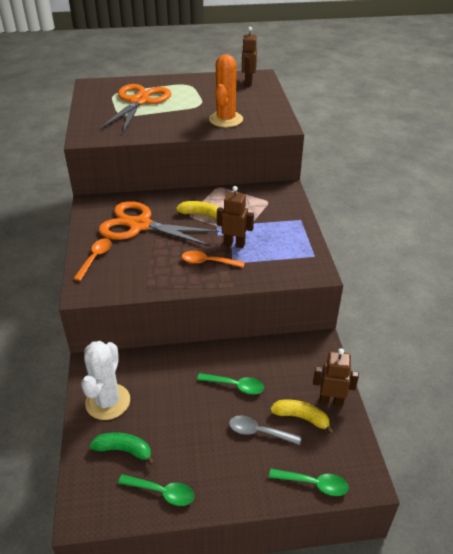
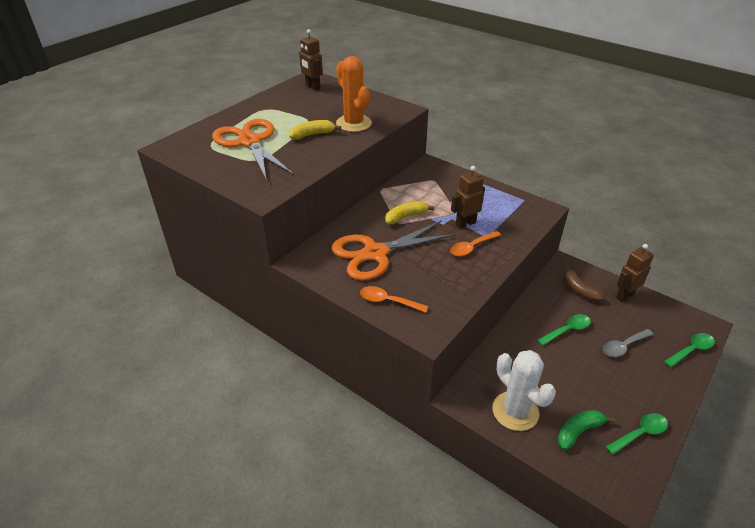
camera: 45 degrees left, 0 degrees up
orange spoon [73,238,112,281] -> orange spoon turned 45 degrees counterclockwise [360,286,428,313]
yellow banana [270,399,334,435] -> yellow banana moved to [289,120,341,140]
none -> brown banana [563,266,606,302]

